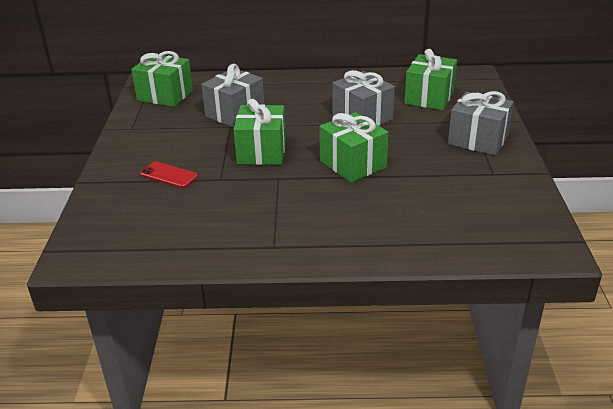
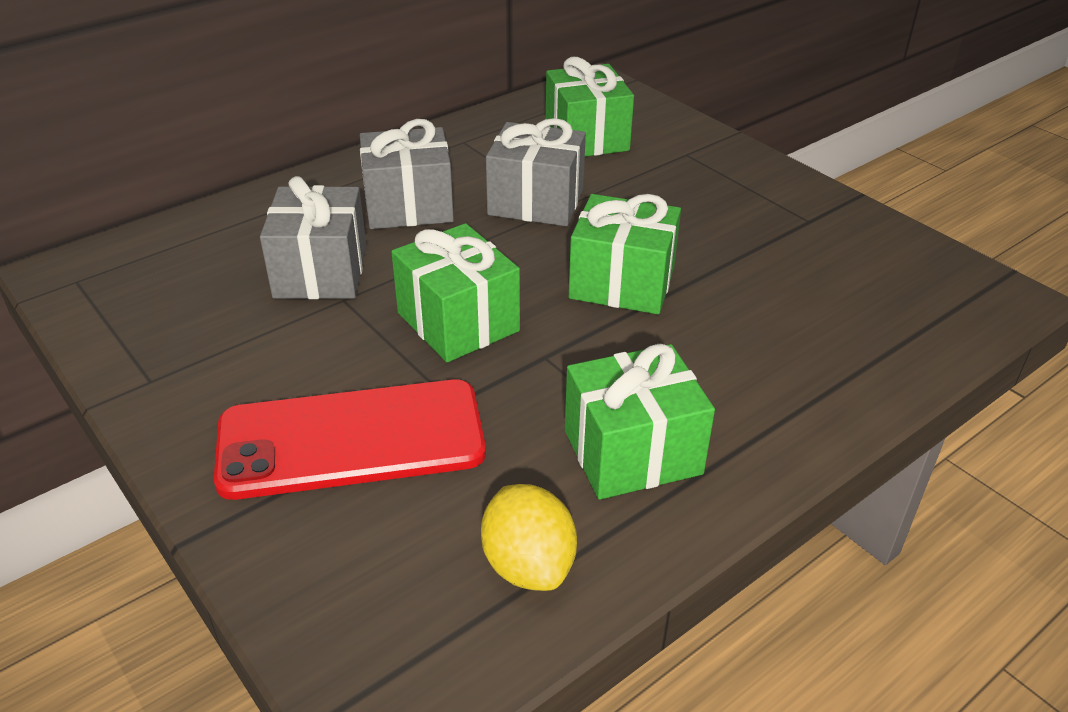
camera: 40 degrees left, 5 degrees up
green gift [131,51,193,107] -> green gift moved to [565,344,715,500]
red phone [140,161,198,188] -> red phone [214,380,486,500], size x2.16
grey gift [448,91,514,156] -> grey gift moved to [360,119,454,229]
none -> yellow lemon [481,484,577,591]

